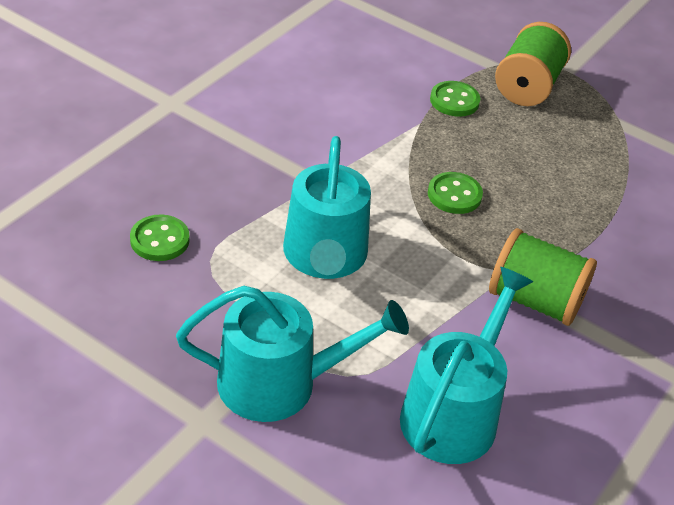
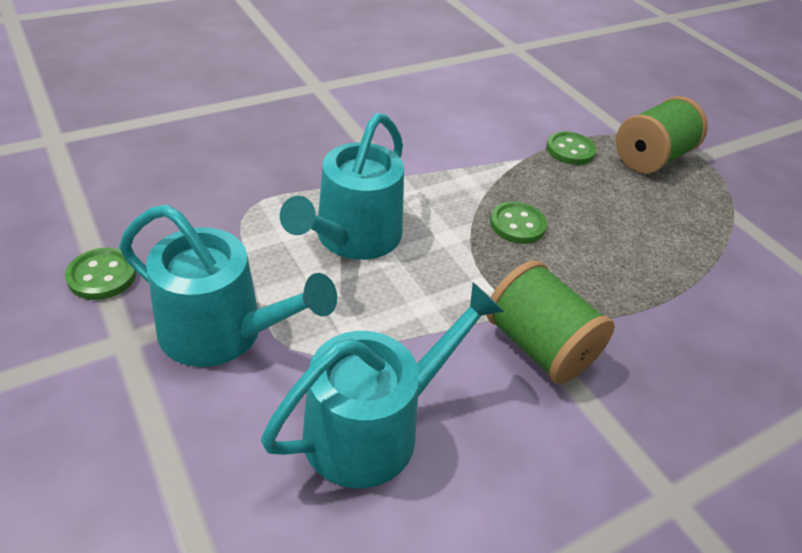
camera: 25 degrees right, 0 degrees up
green button [130,214,189,261] -> green button moved to [65,248,137,300]

